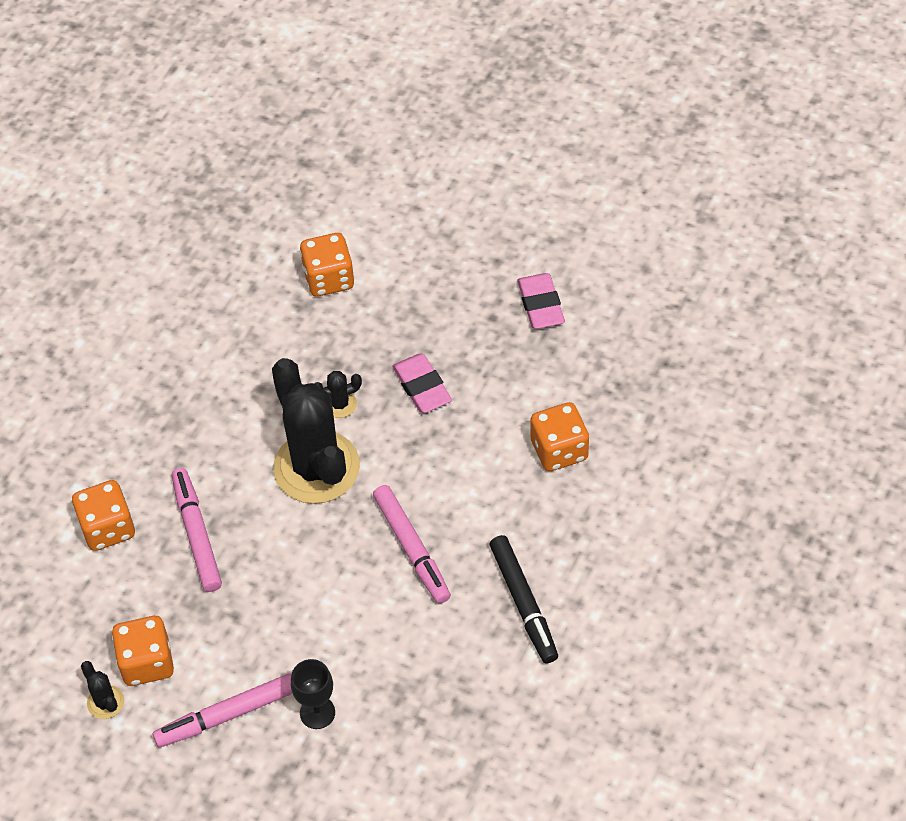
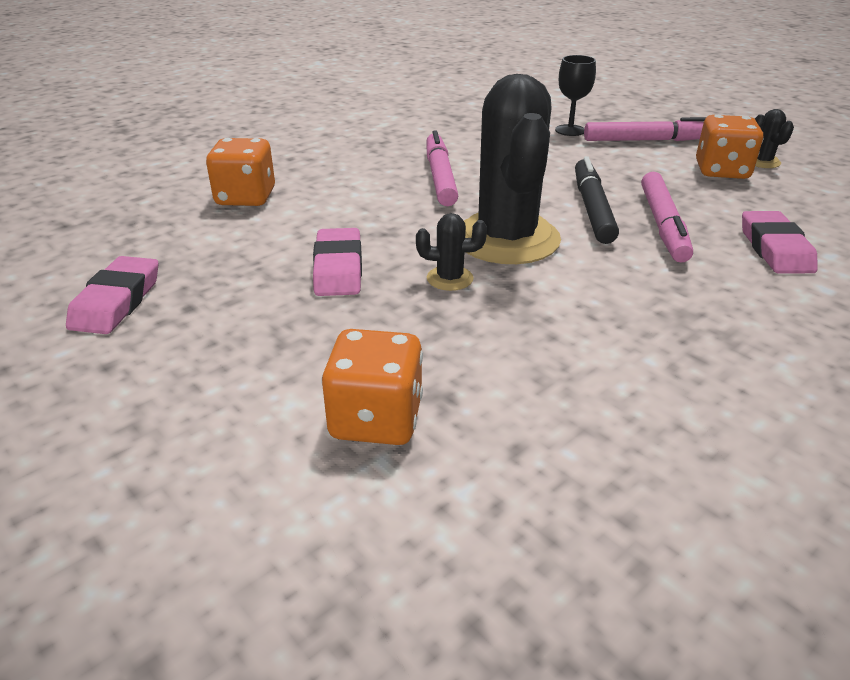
camera: 160 degrees left, 20 degrees down
orange dice [72,480,135,551] -> pink eraser [742,211,818,274]
black marker [490,535,558,663] -> black marker moved to [575,156,619,244]

